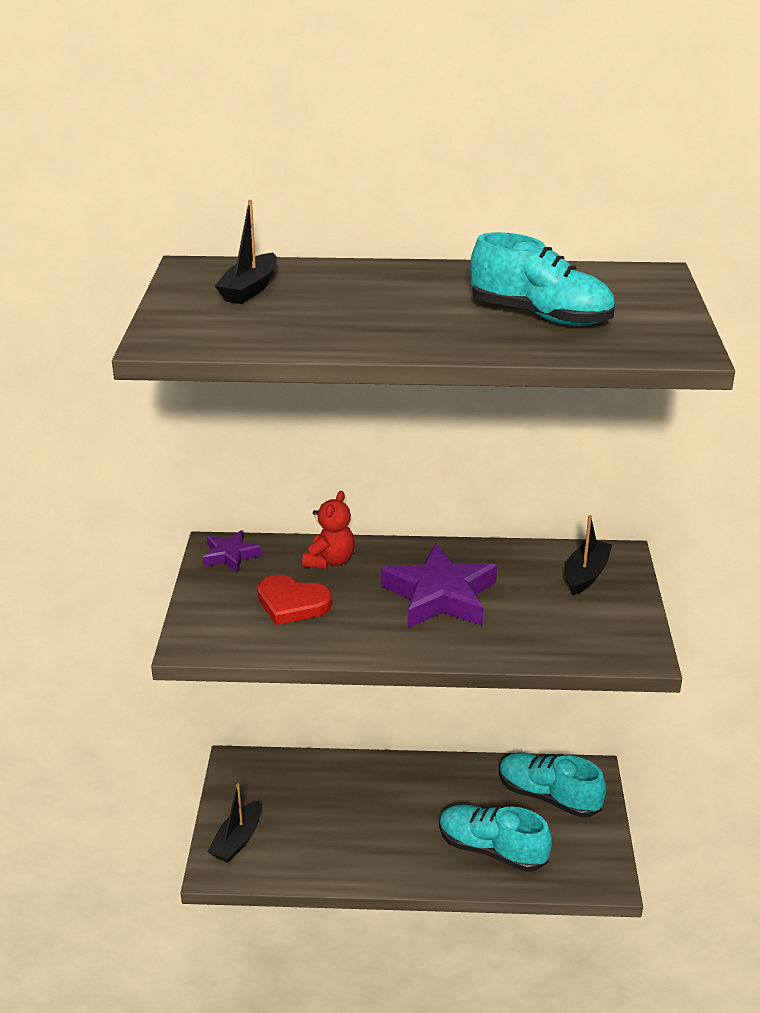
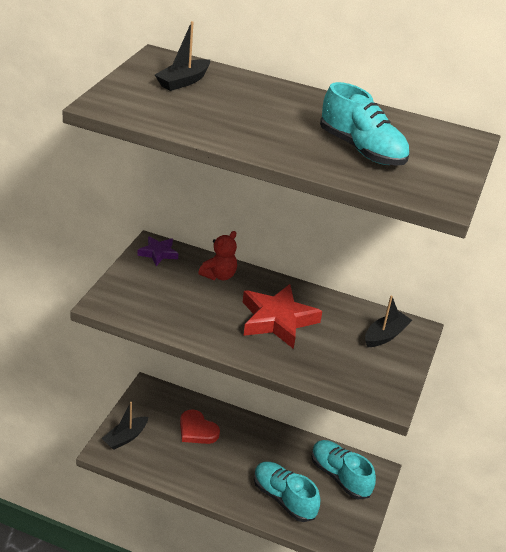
camera: 15 degrees right, 5 degrees up
red heart [257,574,332,625] -> red heart moved to [180,409,220,444]
purple star [381,543,497,628] -> red star [243,284,322,349]

